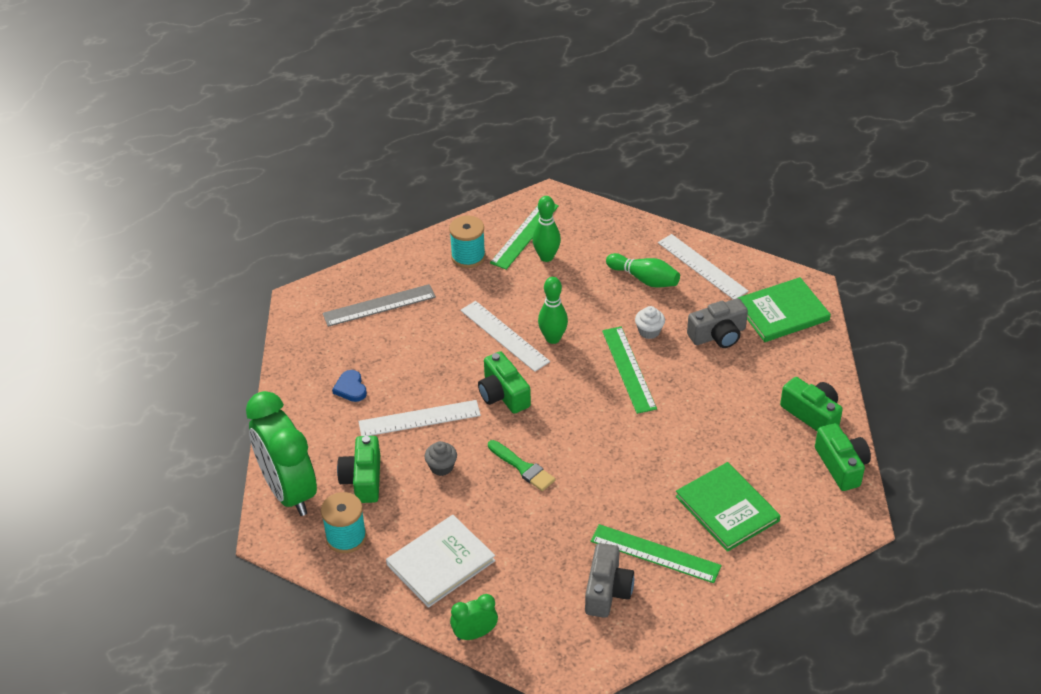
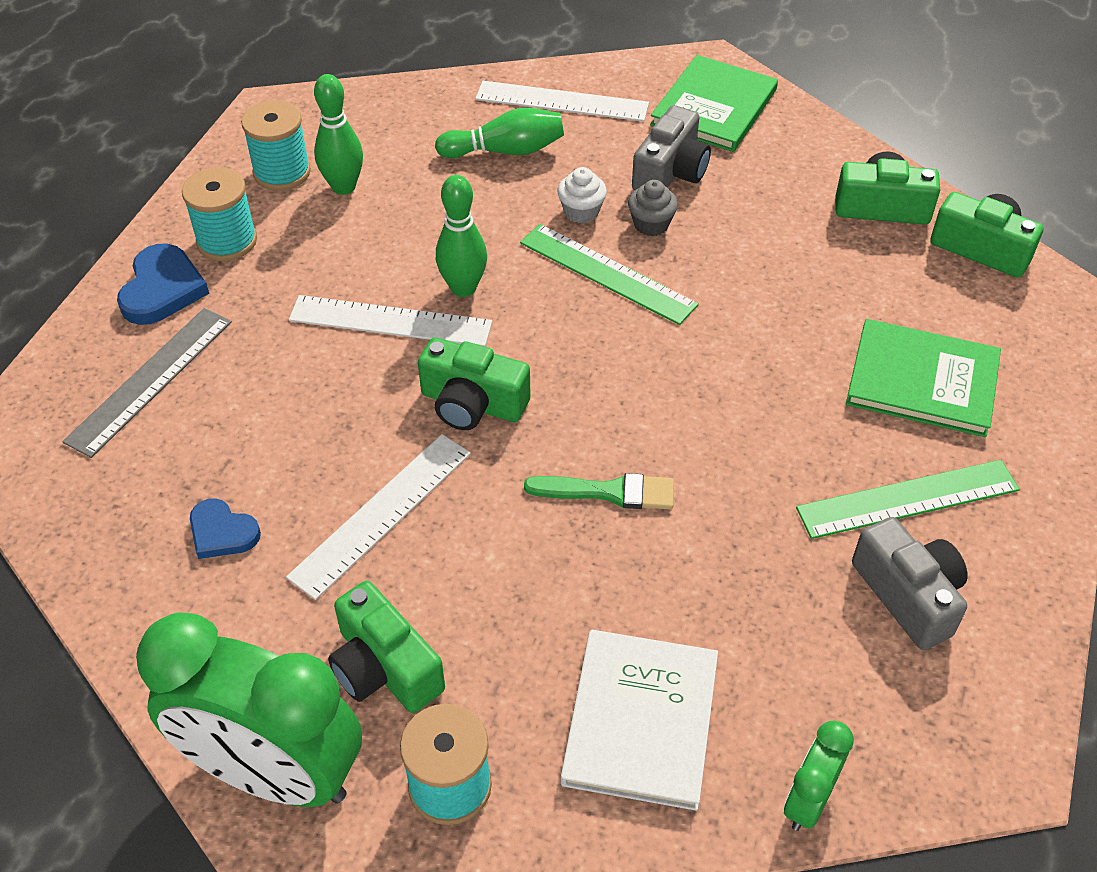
camera: 40 degrees left, 5 degrees up
grey cupcake [424,441,457,476] -> grey cupcake moved to [628,180,678,236]
green ruler [490,204,559,270] -> turquoise spool [241,100,311,191]
none -> blue heart [117,243,209,325]

